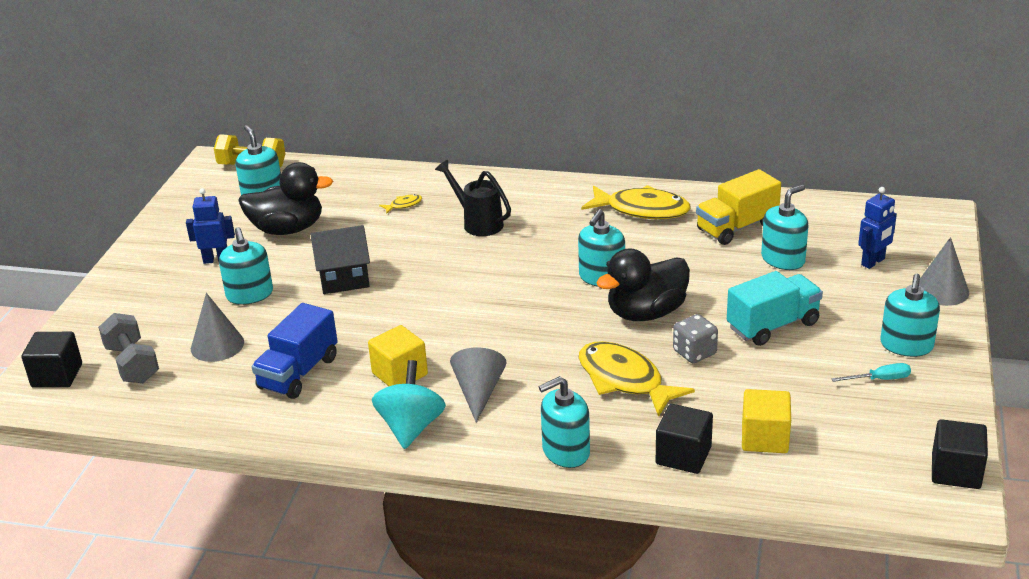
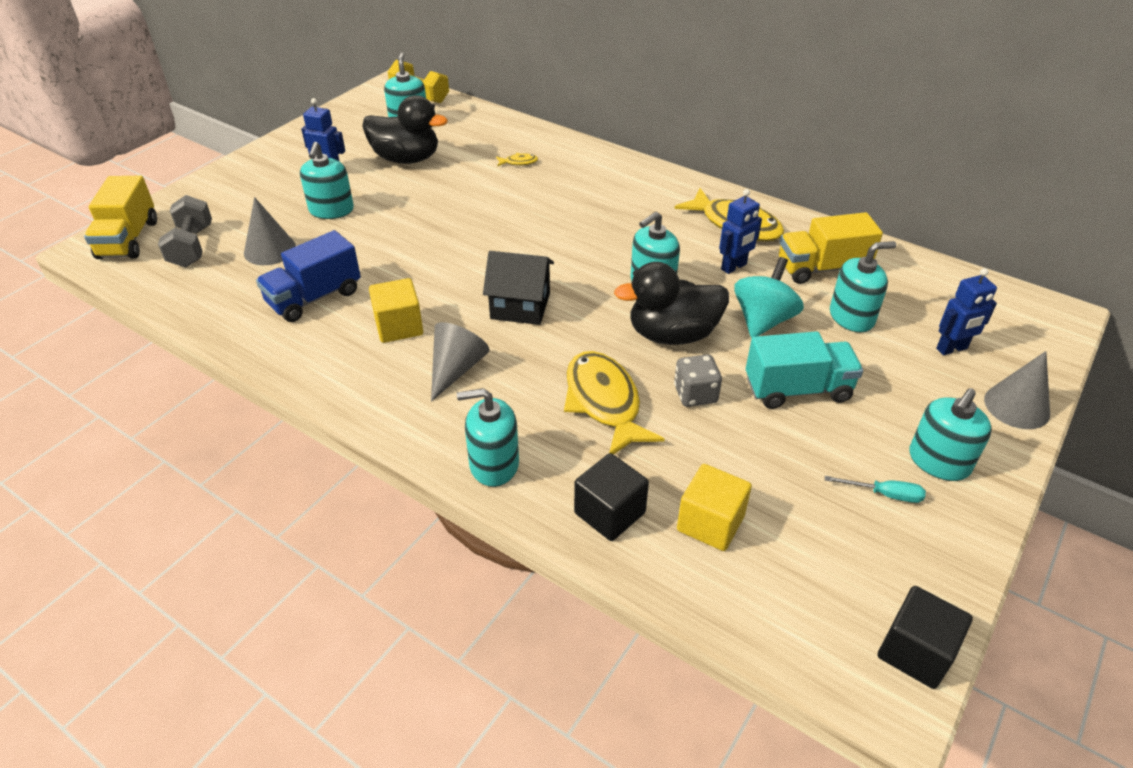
camera: 20 degrees right, 10 degrees up
black cube [21,332,82,388] -> yellow truck [84,176,157,259]
black house [310,225,370,294] -> black house moved to [483,251,554,325]
turquoise spinning top [372,360,446,449] -> turquoise spinning top moved to [734,257,804,338]
black watering can [435,160,511,236] -> none
none -> blue robot [719,189,762,274]

